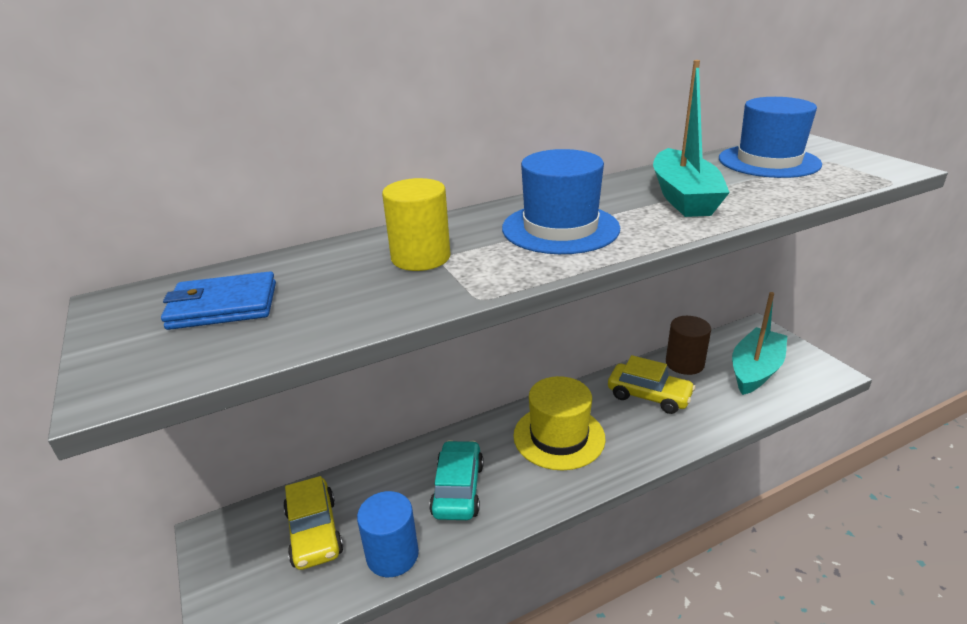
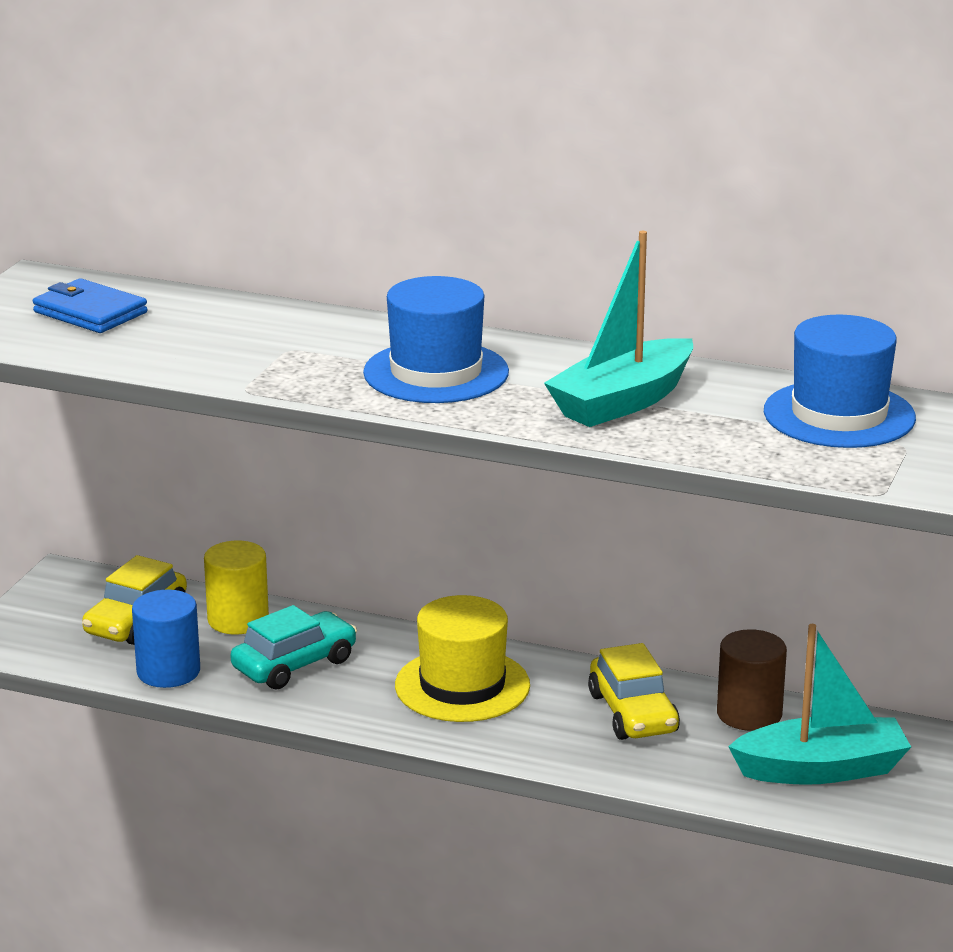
camera: 45 degrees right, 5 degrees down
yellow cylinder [382,178,451,271] -> yellow cylinder moved to [204,541,269,634]

